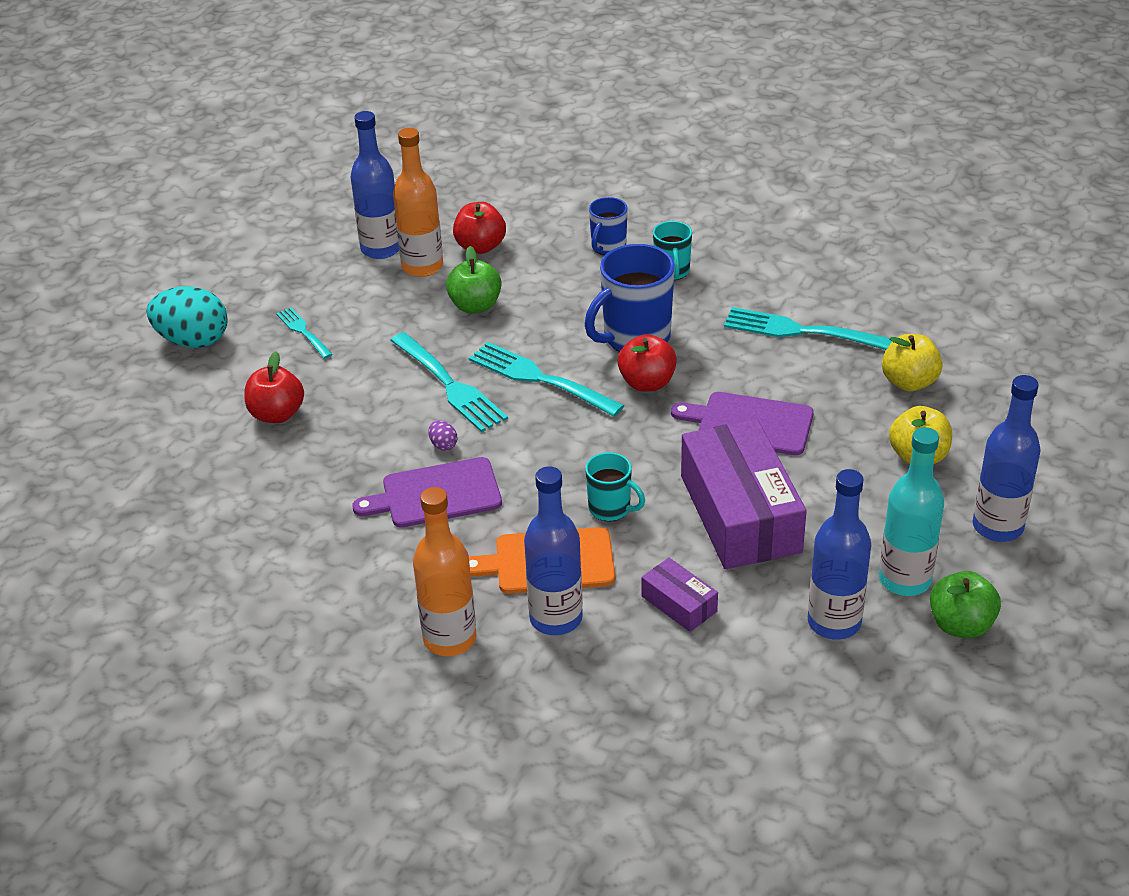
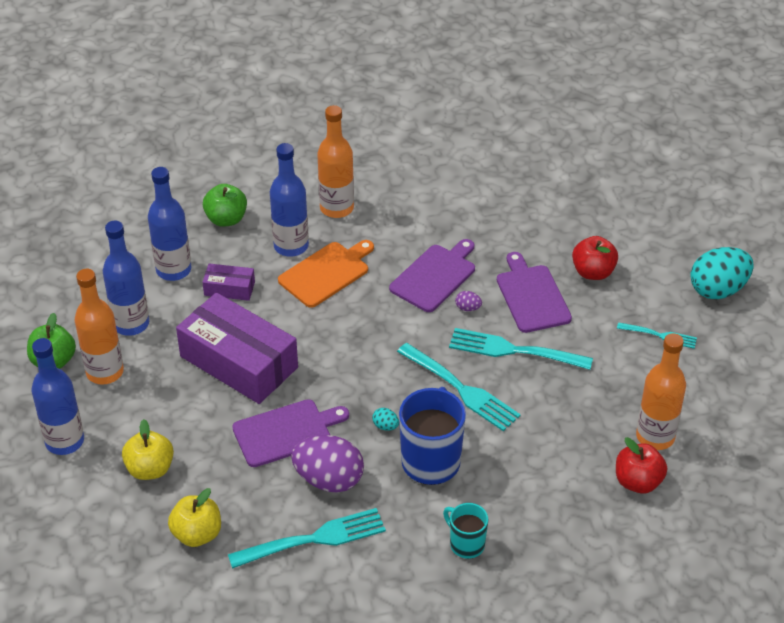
camera: 140 degrees right, 5 degrees up
blue bottle [351,111,399,259] -> blue bottle moved to [148,167,191,281]
green apple [446,246,501,314] -> green apple moved to [203,184,247,227]
turquoise fork [469,342,624,417] -> turquoise fork turned 45 degrees clockwise [397,343,521,431]
turquoise mug [585,452,645,522] -> none
blue mug [589,197,628,255] -> none
red apple [618,334,677,392] -> turquoise egg [372,408,399,431]
turquoise bottle [879,427,944,596] -> orange bottle [75,269,124,385]
none -> purple egg [291,435,364,493]
none -> purple cutting board [497,252,572,333]

